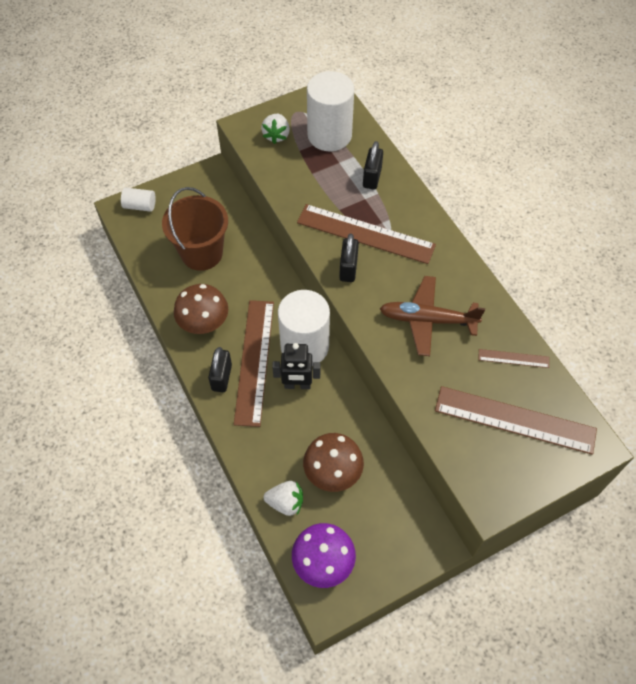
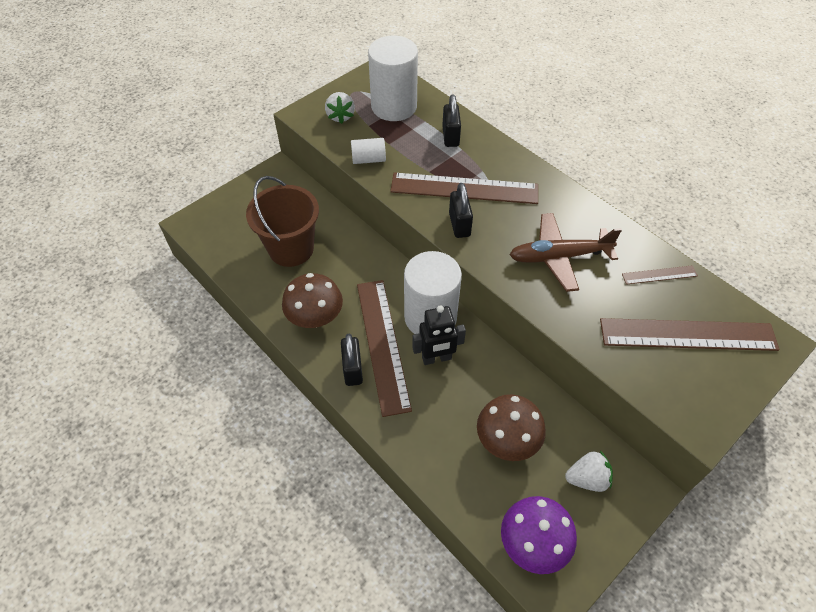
camera: 15 degrees left, 5 degrees down
white cylinder [121,187,156,212] -> white cylinder moved to [351,138,386,164]
white strawberry [263,481,303,516] -> white strawberry moved to [565,451,613,492]

